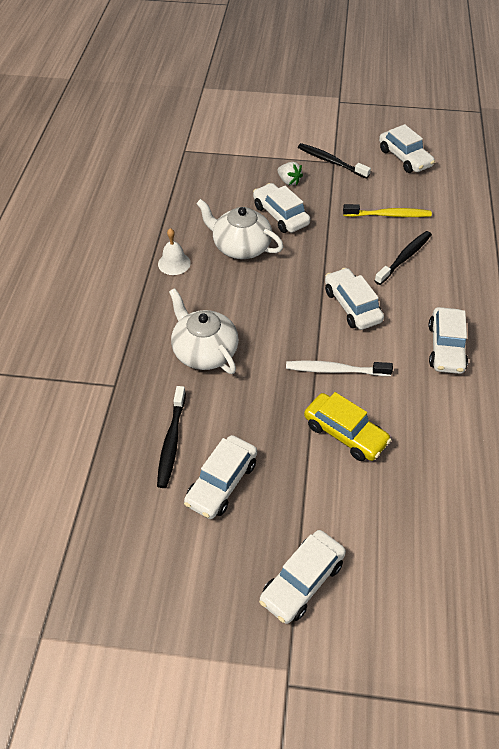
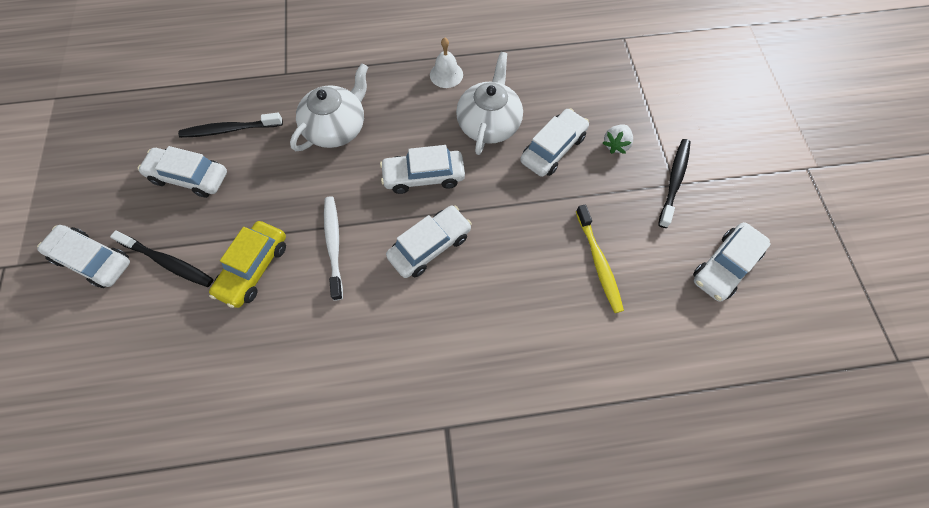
camera: 75 degrees right, 15 degrees up
black toothbrush [375,231,432,285] -> black toothbrush moved to [110,230,213,287]
white car [428,307,468,374] -> white car moved to [380,145,465,194]

